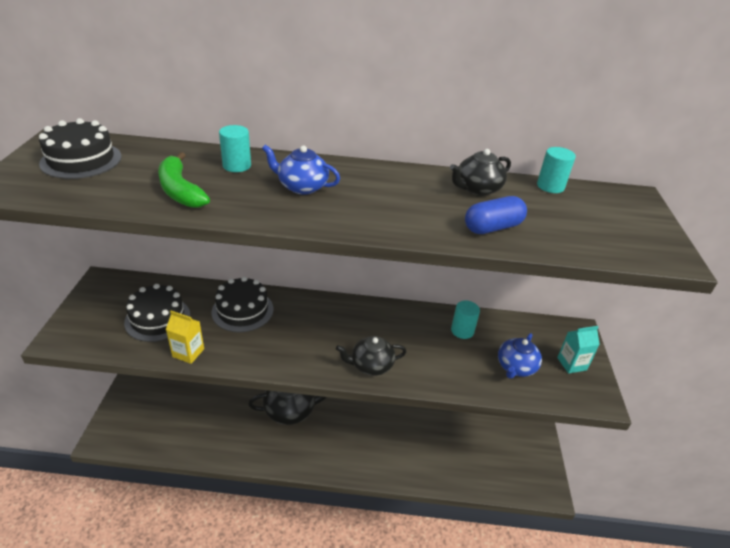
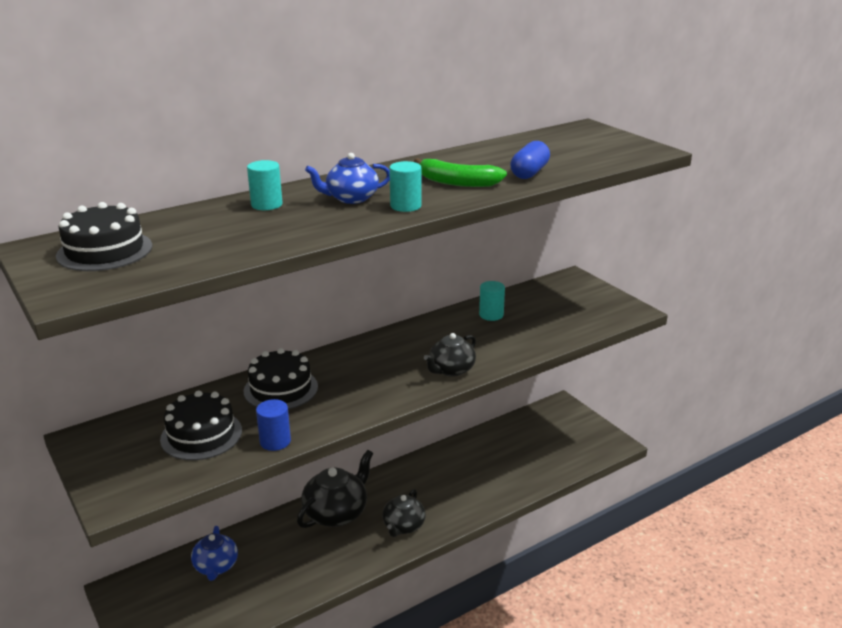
camera: 35 degrees left, 10 degrees down
green banana [158,152,210,208] -> green banana moved to [414,158,507,187]
yellow carton [166,311,204,364] -> blue cylinder [256,399,291,451]
black teapot [450,149,511,196] -> black teapot moved to [382,489,426,537]
blue teapot [498,333,542,379] -> blue teapot moved to [191,526,238,581]
turquoise cylinder [537,147,576,193] -> turquoise cylinder moved to [389,161,422,212]
turquoise carton [557,326,600,374] -> none

